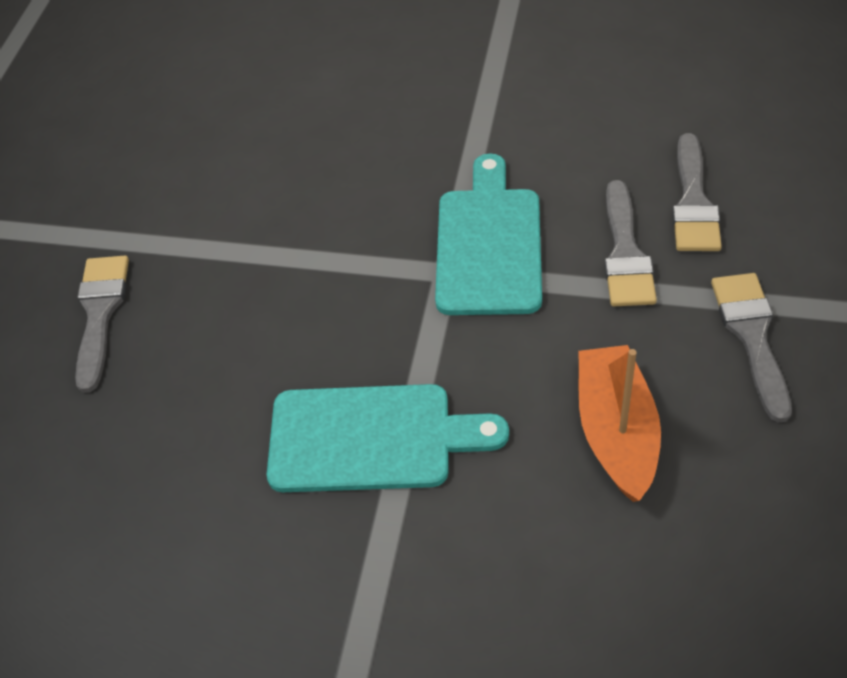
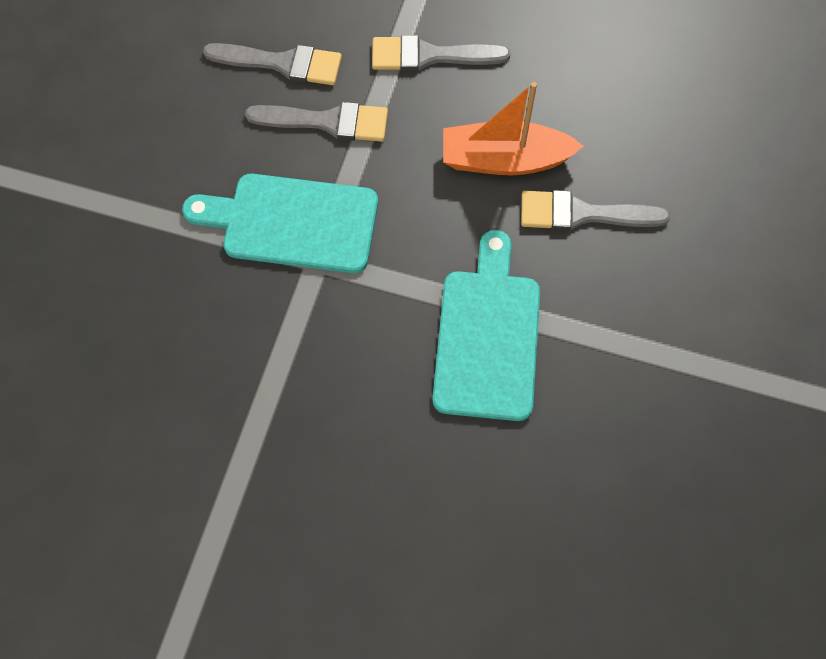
camera: 90 degrees left, 15 degrees up
grey brush [75,256,129,393] -> grey brush moved to [521,190,670,231]

